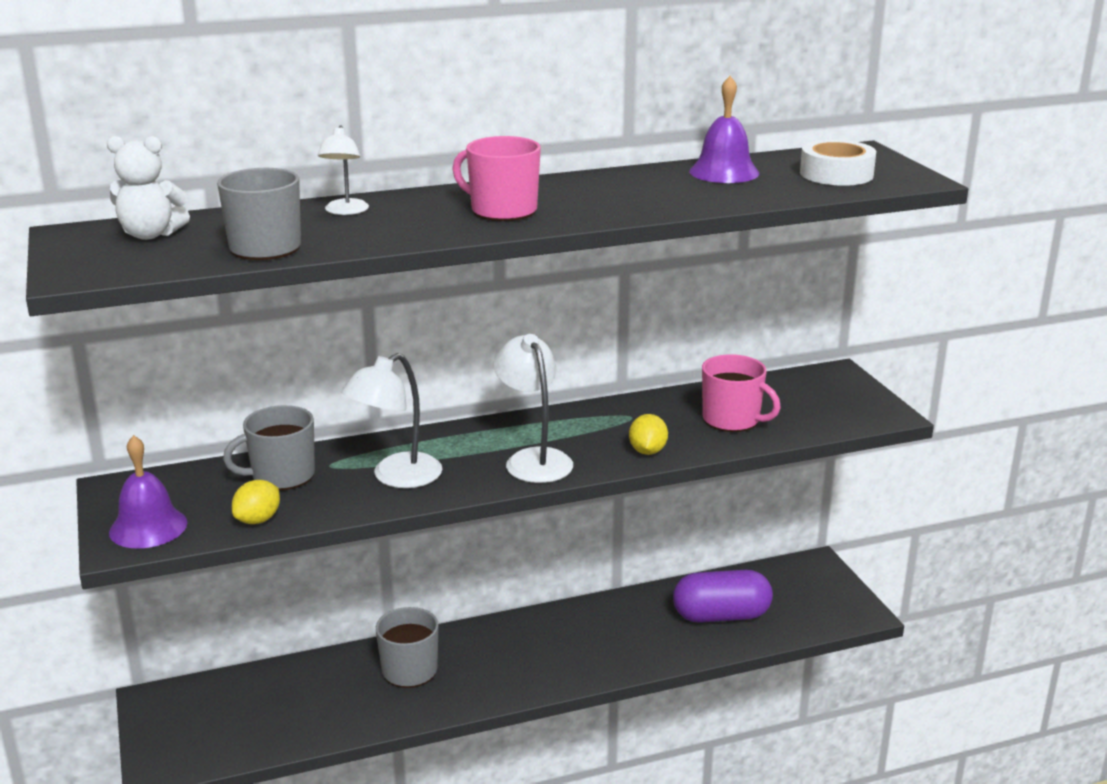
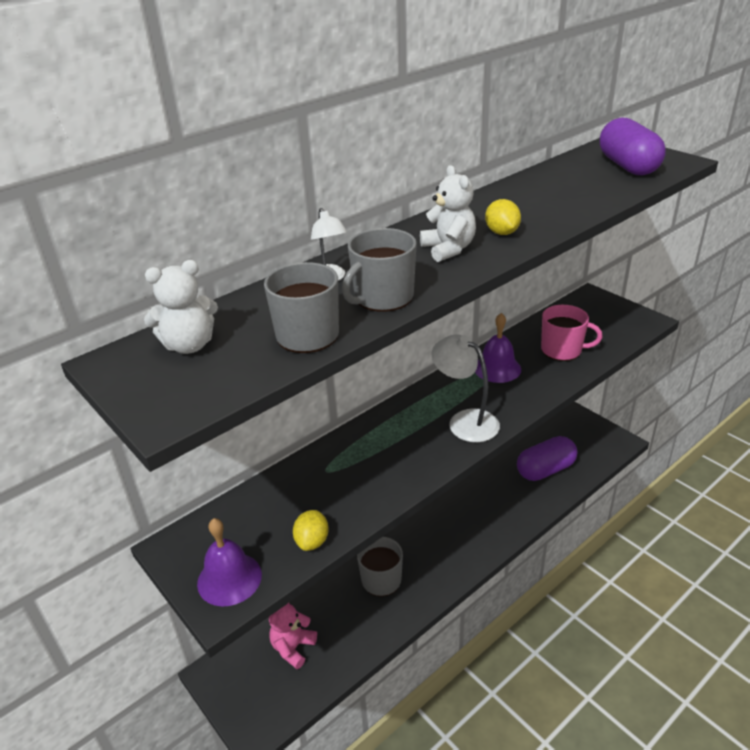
camera: 20 degrees left, 10 degrees up
grey mug [223,405,315,490] -> grey mug moved to [342,228,417,312]
white lamp [341,353,442,488] -> none
pink mug [452,136,541,221] -> white teddy bear [420,165,476,262]
yellow lemon [629,414,668,455] -> yellow lemon moved to [485,199,521,235]
purple bell [689,76,759,183] -> purple bell moved to [475,313,521,383]
white tape [800,140,876,186] -> purple capsule [600,118,666,175]
none -> pink teddy bear [269,602,317,669]

